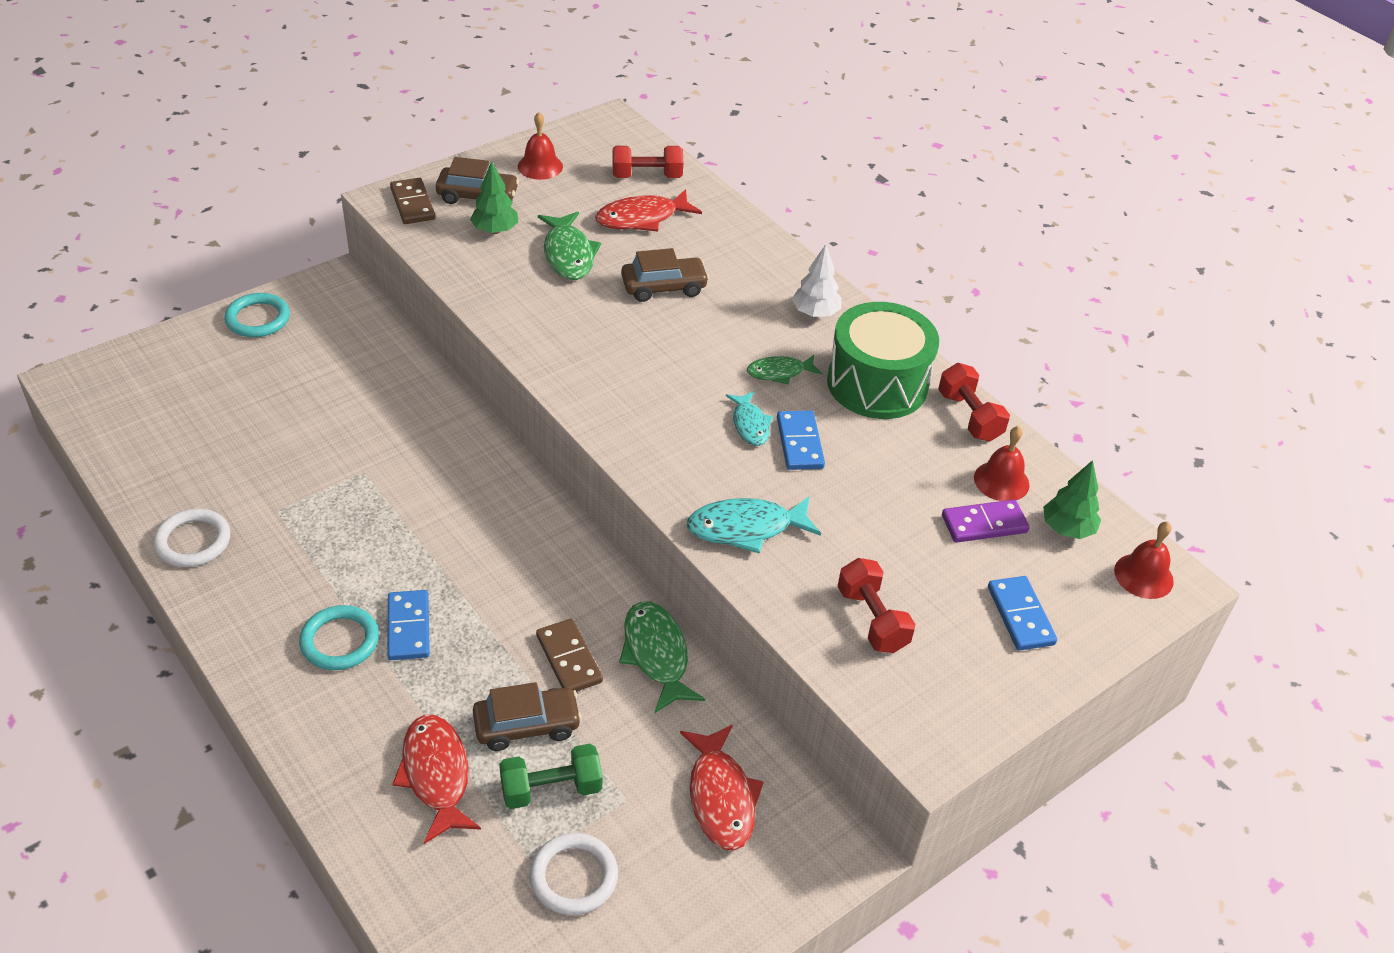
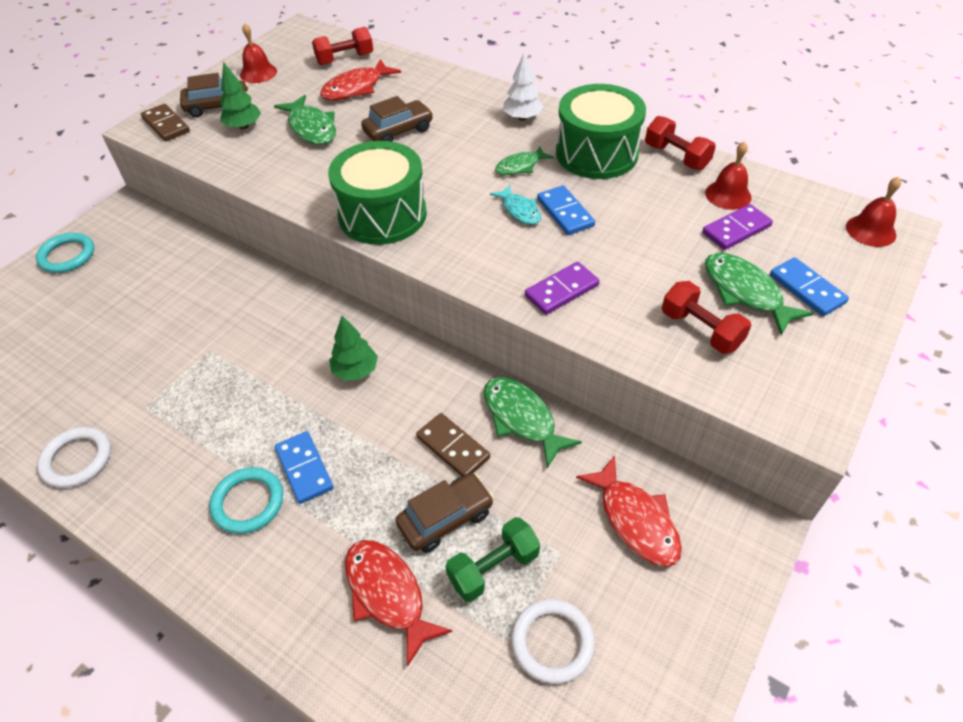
camera: 15 degrees left, 5 degrees up
turquoise fish [686,496,821,554] -> purple domino [525,262,600,315]
green tree [1043,460,1101,539] -> green tree moved to [329,316,378,381]
none -> green drum [328,141,427,245]
none -> green fish [705,253,814,335]

